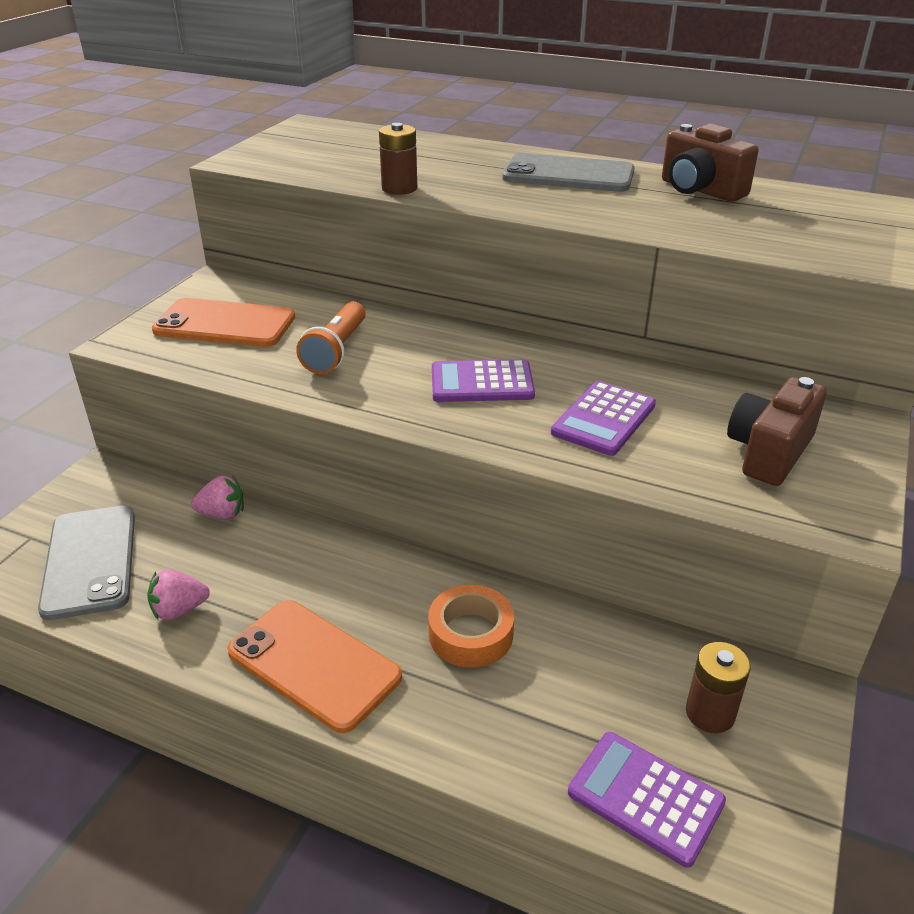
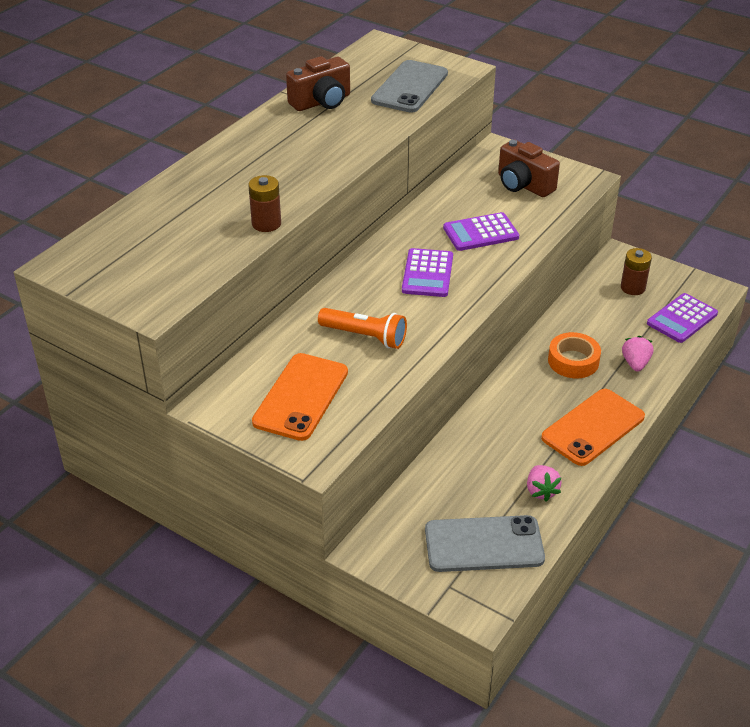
camera: 80 degrees left, 5 degrees up
pink strawberry [191,475,244,519] -> pink strawberry moved to [622,336,653,372]
grey phone [502,153,635,192] -> grey phone moved to [371,60,448,113]
purple calculator [551,381,656,456] -> purple calculator turned 120 degrees clockwise [443,212,519,251]

